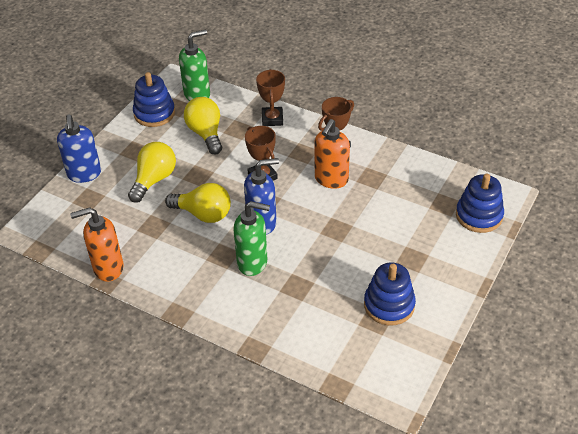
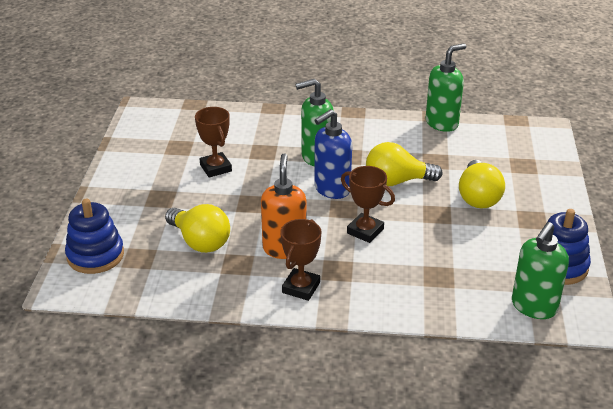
camera: 155 degrees right, 10 degrees down
blue soap dispenser [57,114,101,183] -> none
orange soap dispenser [70,207,124,282] -> green soap dispenser [426,43,466,132]
yellow light bulb [184,97,222,154] -> yellow light bulb moved to [165,204,230,253]
brown trophy [256,69,285,126] -> brown trophy moved to [195,107,232,178]
blue stacking toy [364,262,416,325] -> none

